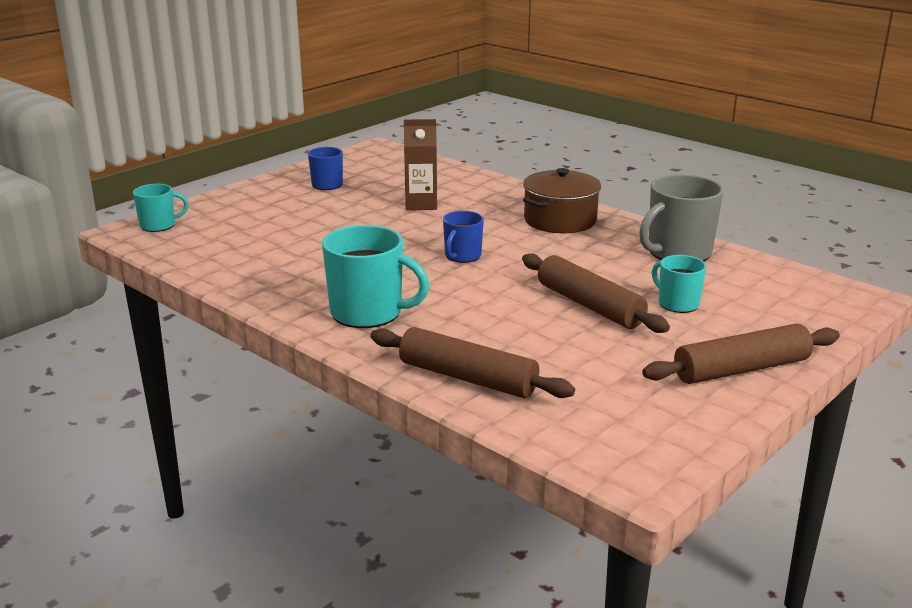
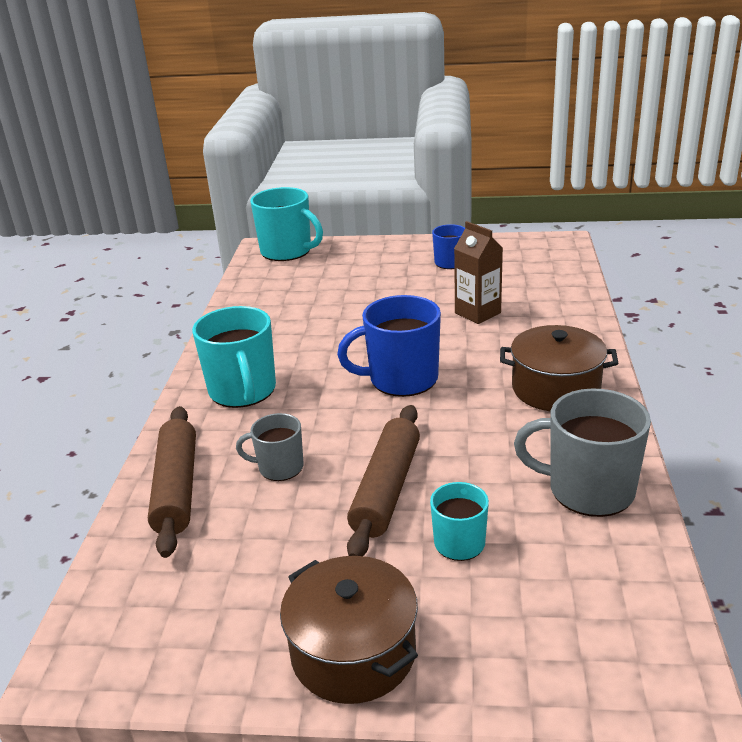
camera: 55 degrees right, 5 degrees up
turquoise mug [133,184,189,232] -> turquoise mug [250,187,323,261], size x1.74
blue mug [443,211,484,263] -> blue mug [337,295,441,397], size x1.74
brown rolling pin [642,324,840,384] -> brown pot [280,556,418,704]
none -> grey mug [236,413,303,481]

